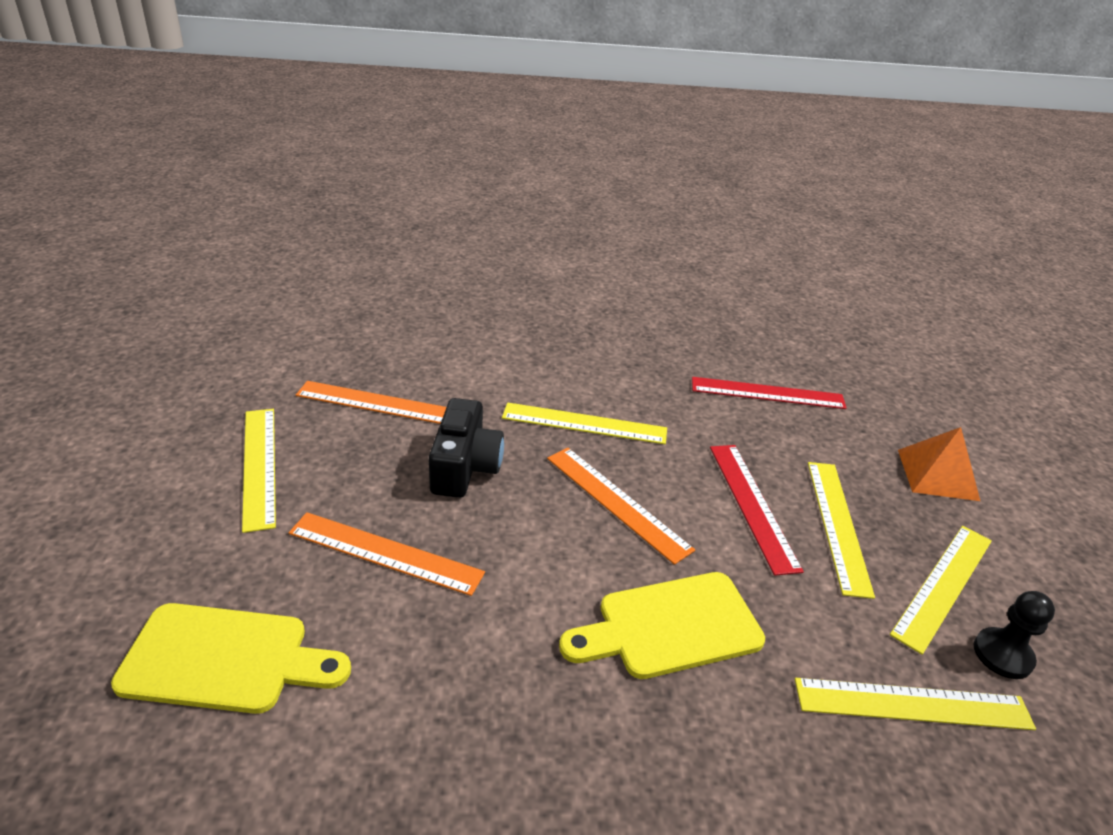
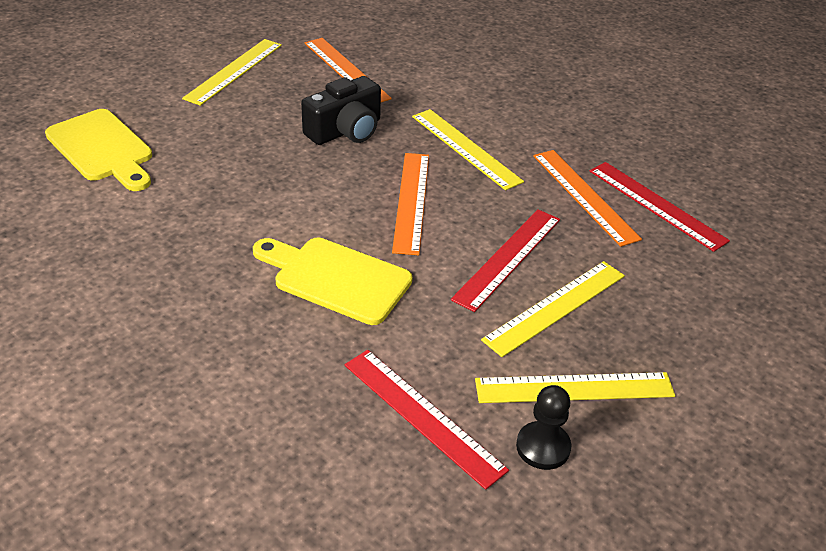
camera: 45 degrees right, 5 degrees up
orange ruler [289,512,485,596] -> orange ruler moved to [533,150,642,247]
yellow ruler [795,678,1036,730] -> red ruler [345,350,509,490]
orange pyramid [898,427,980,501] -> none

